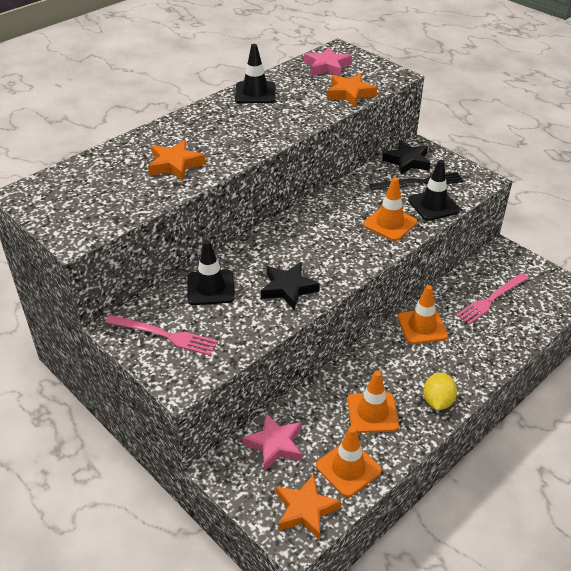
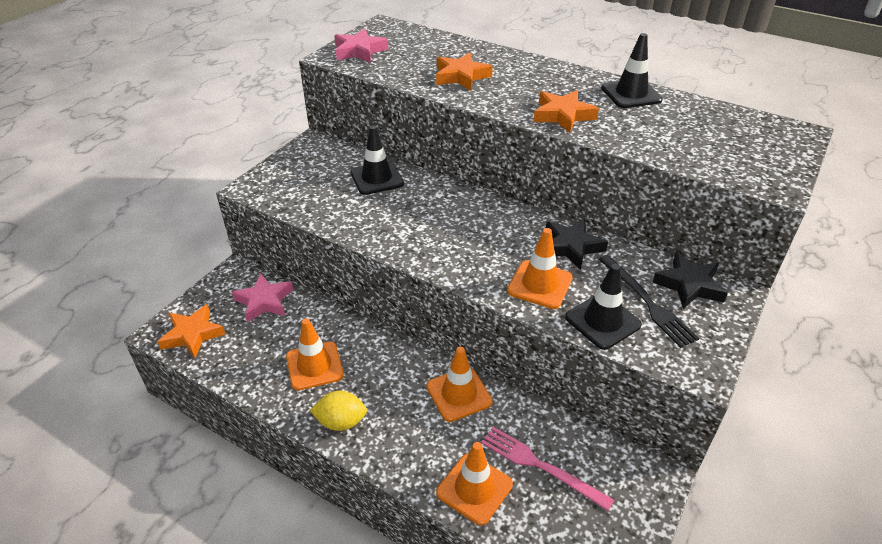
camera: 75 degrees right, 0 degrees up
pink fork [105,315,218,356] -> none
black star [261,262,320,310] -> black star moved to [546,219,608,270]
pink star [304,47,352,77] -> pink star moved to [334,29,388,63]
orange traffic cone [316,426,381,497] -> orange traffic cone moved to [436,442,513,525]
orange star [327,74,377,107] -> orange star moved to [533,90,599,133]

